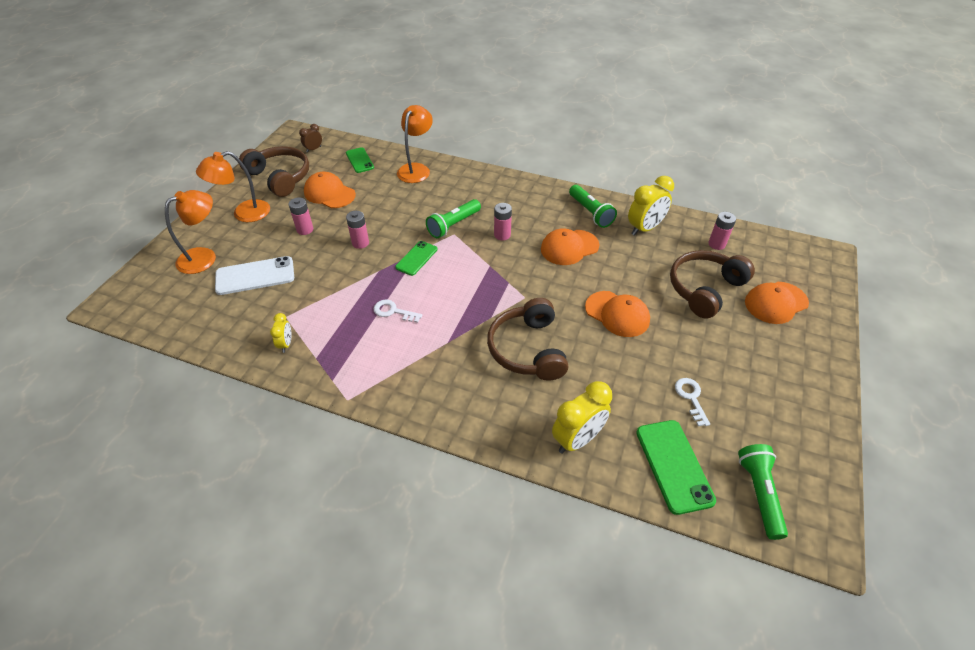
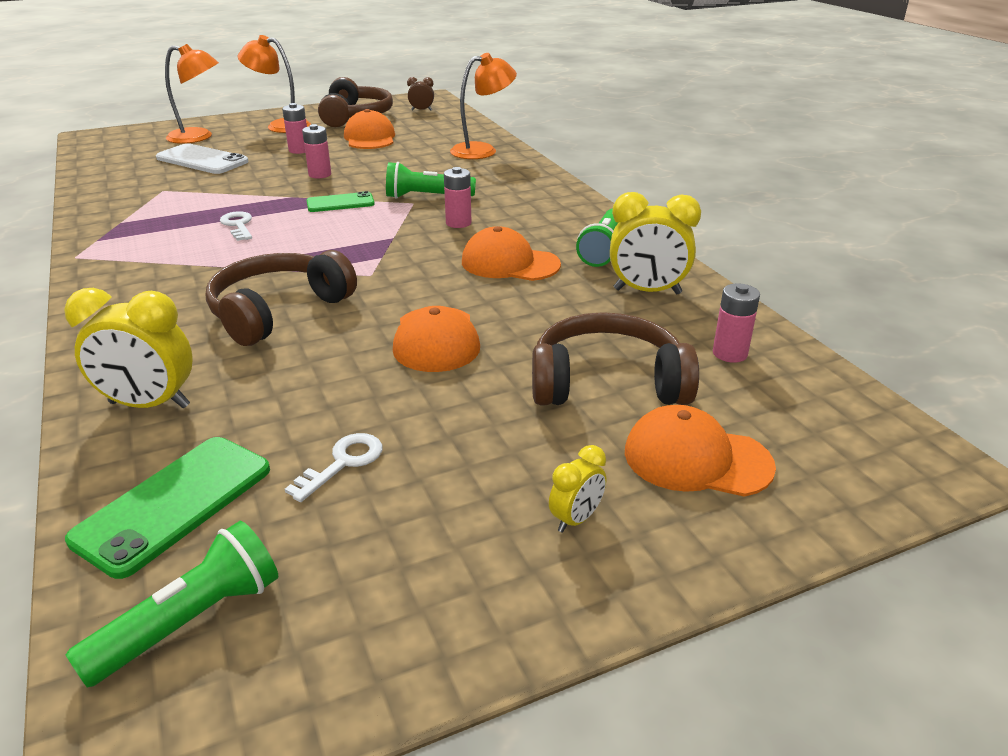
camera: 45 degrees right, 15 degrees down
yellow clock [270,313,291,353] -> yellow clock moved to [549,445,606,533]
green phone [346,147,374,173] -> none

